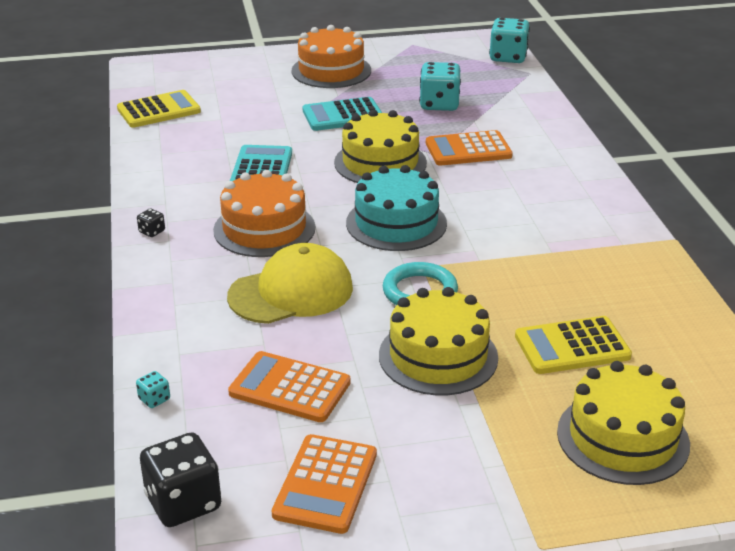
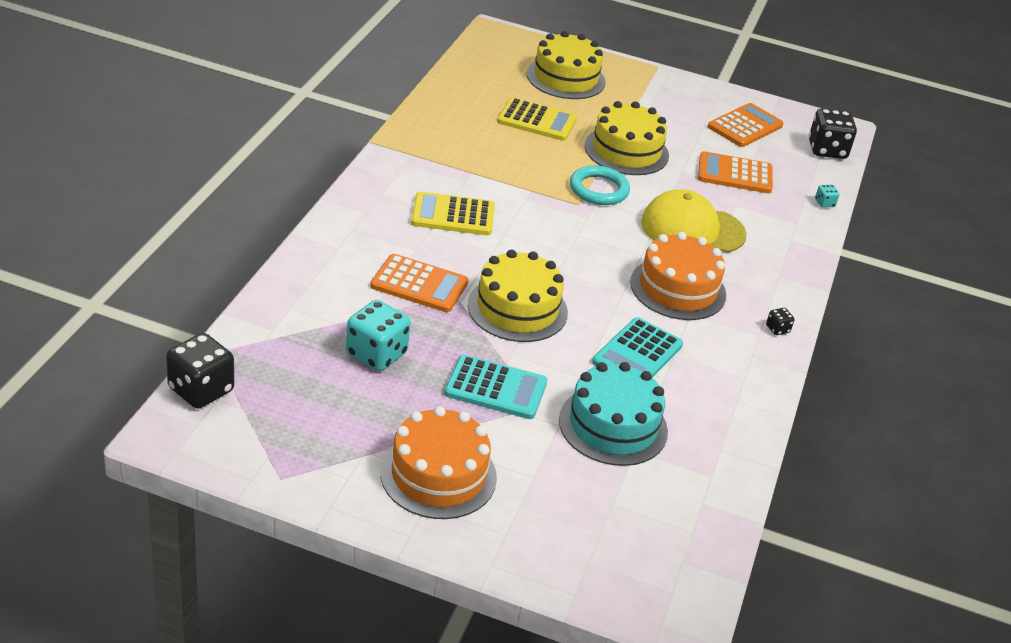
camera: 155 degrees left, 5 degrees up
yellow calculator [117,90,201,128] -> yellow calculator moved to [411,192,495,235]
orange calculator [228,351,350,422] -> orange calculator turned 135 degrees clockwise [698,151,773,193]
turquoise cake [346,165,447,251] -> turquoise cake moved to [559,362,668,466]
turquoise dice [489,18,530,63] -> black dice [166,333,234,409]

